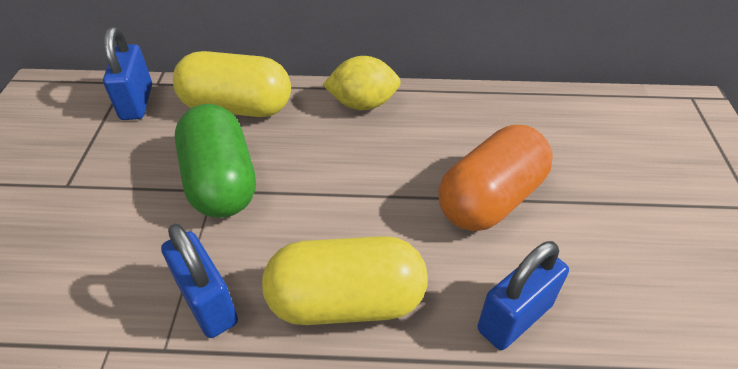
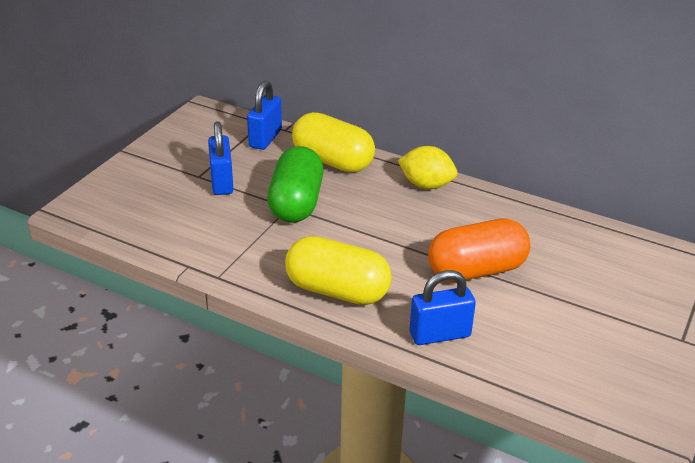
camera: 25 degrees right, 10 degrees down
blue padlock [161,224,238,338] -> blue padlock moved to [208,121,233,195]

